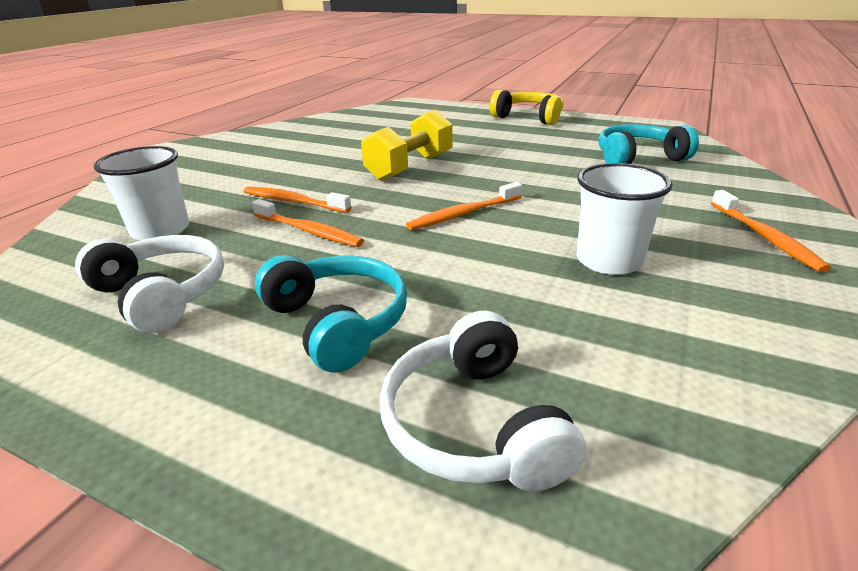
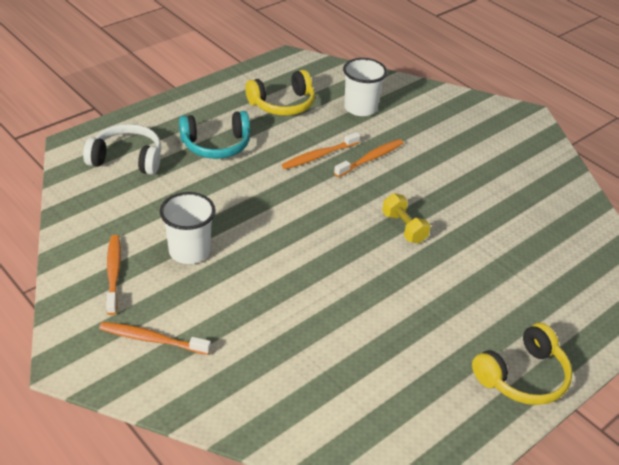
camera: 110 degrees right, 10 degrees up
white headphones [75,235,224,333] -> yellow headphones [245,70,315,116]
yellow dumbbell [361,109,452,181] -> yellow dumbbell [382,193,430,243], size x0.63
orange toothbrush [406,182,522,230] -> orange toothbrush moved to [106,235,121,315]
turquoise headphones [598,124,699,164] -> none

